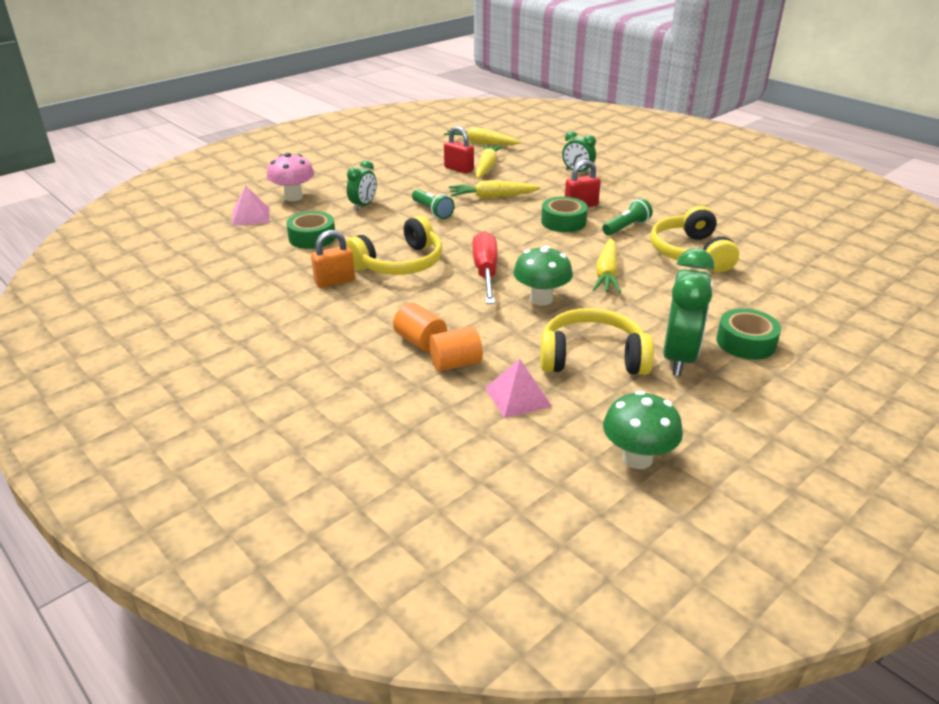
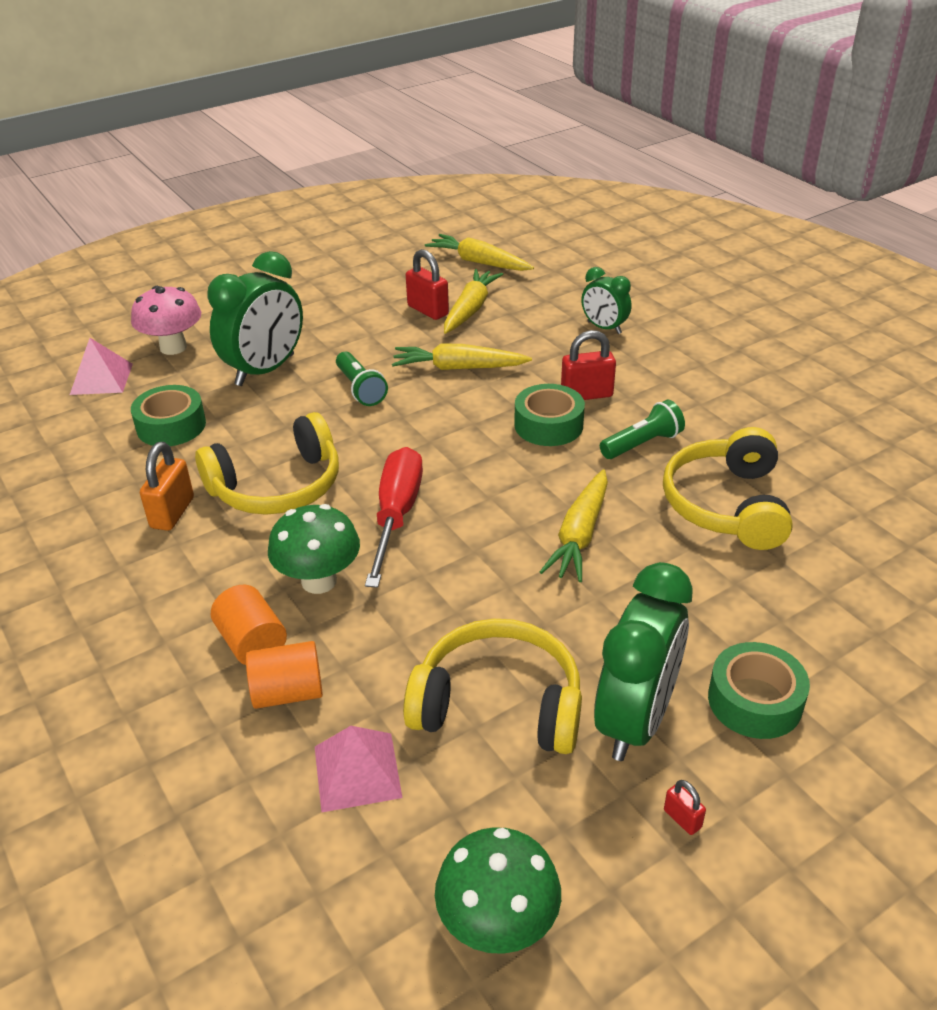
camera: 10 degrees right, 5 degrees up
orange padlock [311,230,355,288] -> orange padlock turned 60 degrees counterclockwise [140,442,194,531]
green clock [347,160,377,210] -> green clock [207,251,303,386], size x1.81
green mushroom [513,246,573,305] -> green mushroom moved to [268,504,360,594]
none -> red padlock [664,780,706,835]

